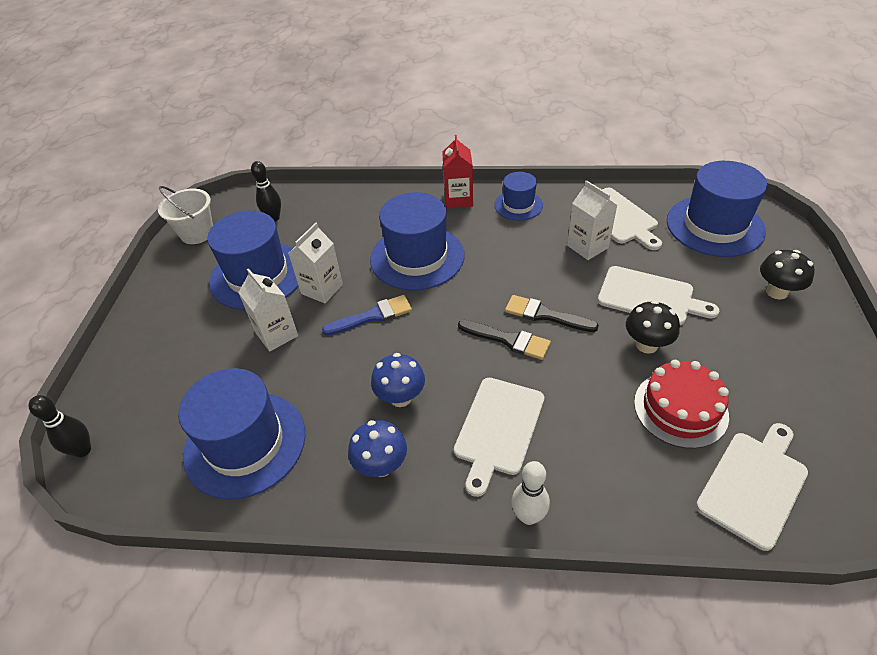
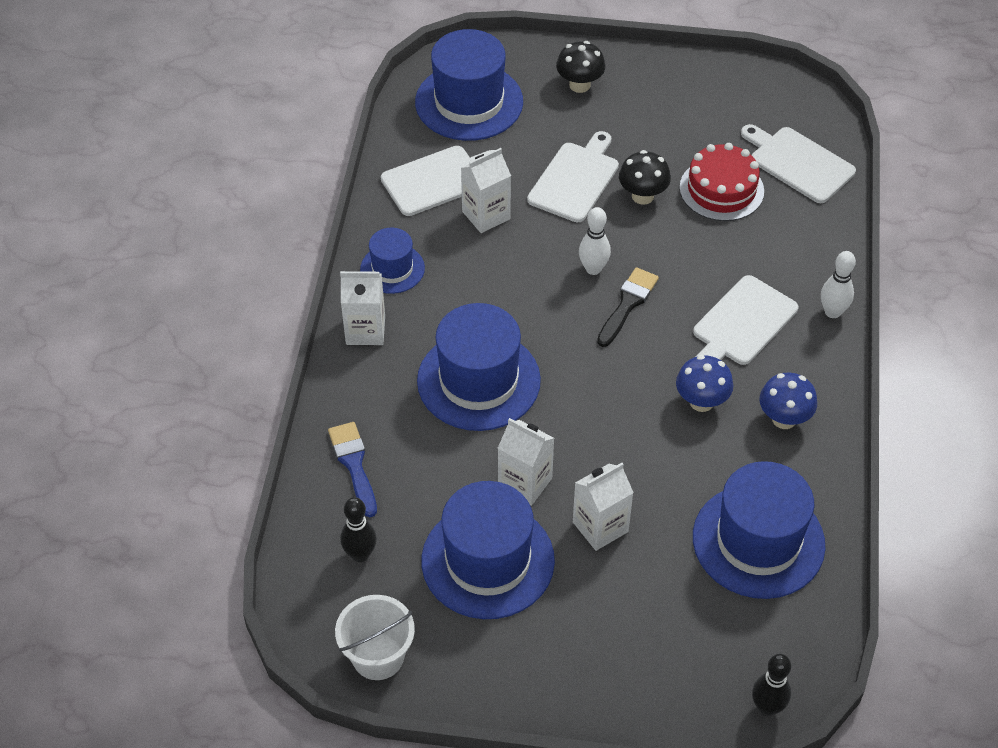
camera: 90 degrees left, 5 degrees up
blue brush [322,295,412,335] -> blue brush moved to [328,422,377,517]
red carton [442,135,473,209] -> white carton [340,271,385,345]
white cutting board [454,378,544,497] -> white cutting board turned 105 degrees clockwise [693,275,798,365]
black brush [505,295,599,332] -> white bowling pin [579,207,611,275]

